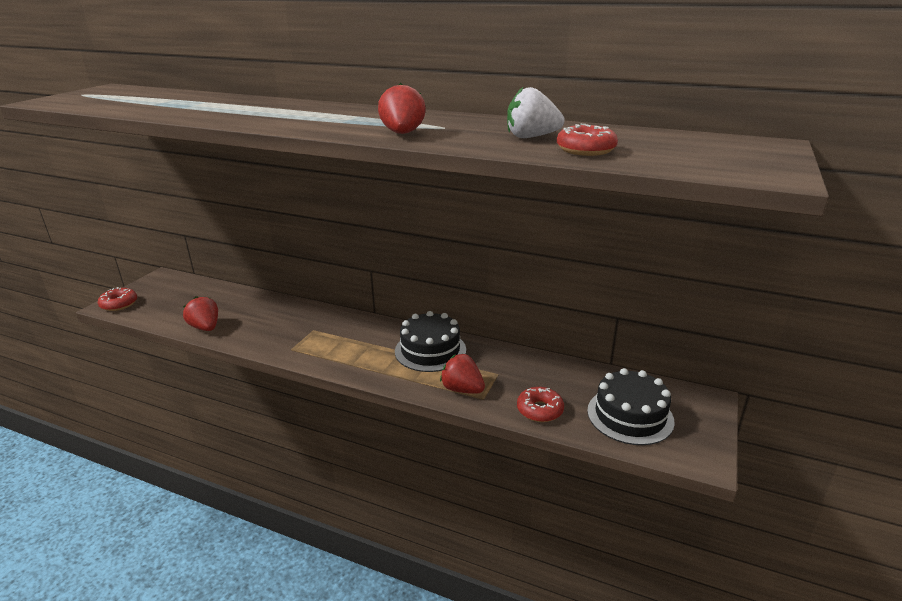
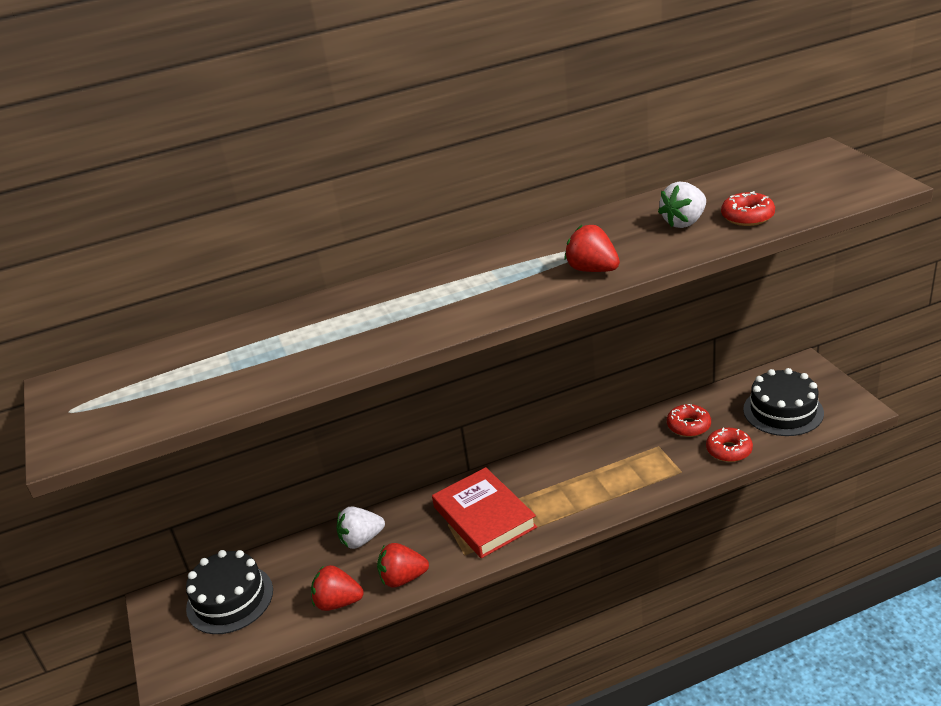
camera: 40 degrees left, 5 degrees up
red donut [98,287,137,311] -> red donut moved to [667,404,711,437]
black cake [395,311,466,372] -> black cake moved to [186,550,273,634]
red strawberry [440,354,485,394] -> red strawberry moved to [377,543,429,587]
none -> white strawberry [337,506,385,549]
none -> red book [432,467,537,558]

